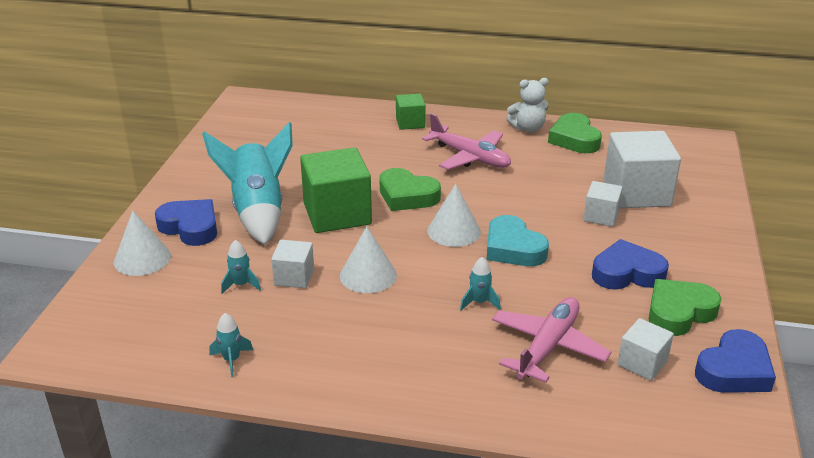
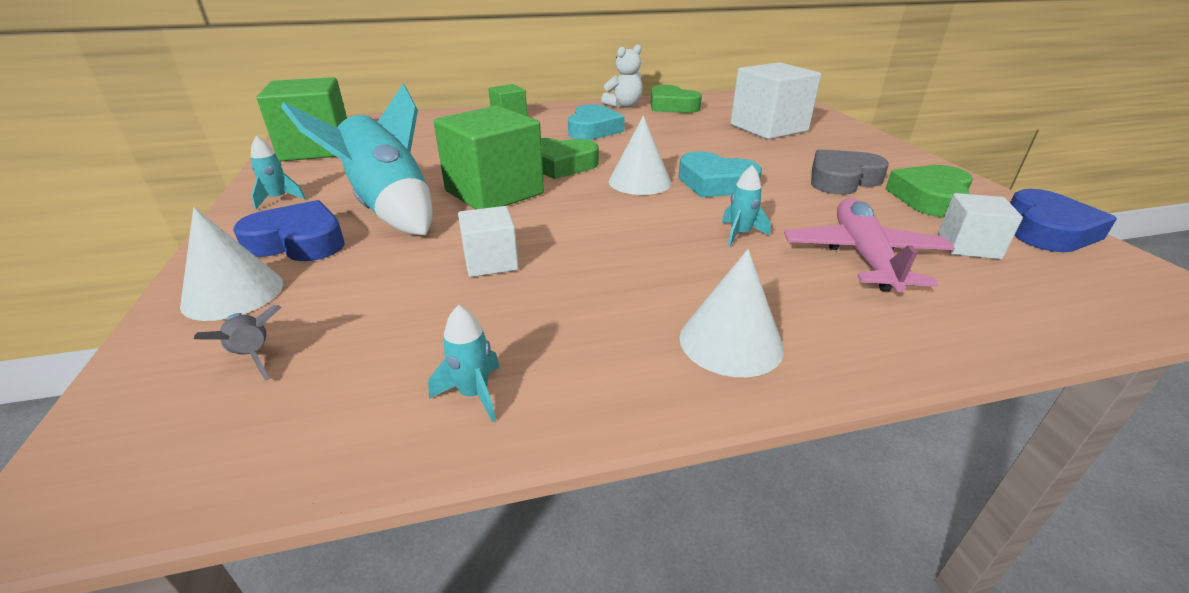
camera: 25 degrees left, 0 degrees up
turquoise rocket [221,240,261,294] -> turquoise rocket moved to [251,136,305,209]
white cone [340,226,397,293] -> white cone moved to [679,249,784,377]
pink plane [422,113,511,170] -> turquoise heart [568,104,625,140]
white cube [583,181,623,227] -> none
blue heart [592,239,669,290] -> grey heart [811,149,889,195]
none -> grey rocket [194,305,281,381]
none -> green cube [257,77,347,161]

